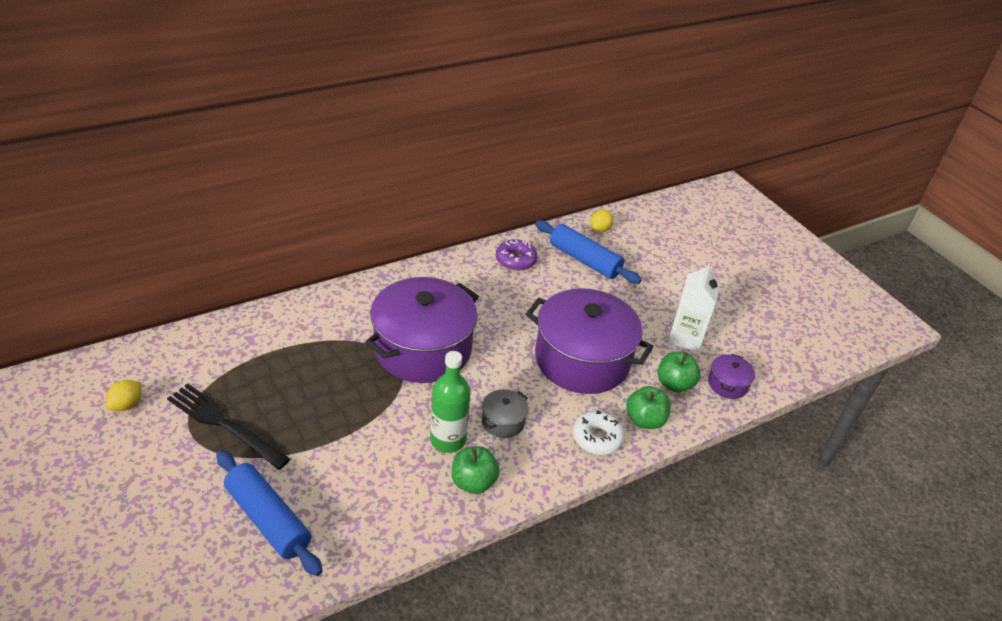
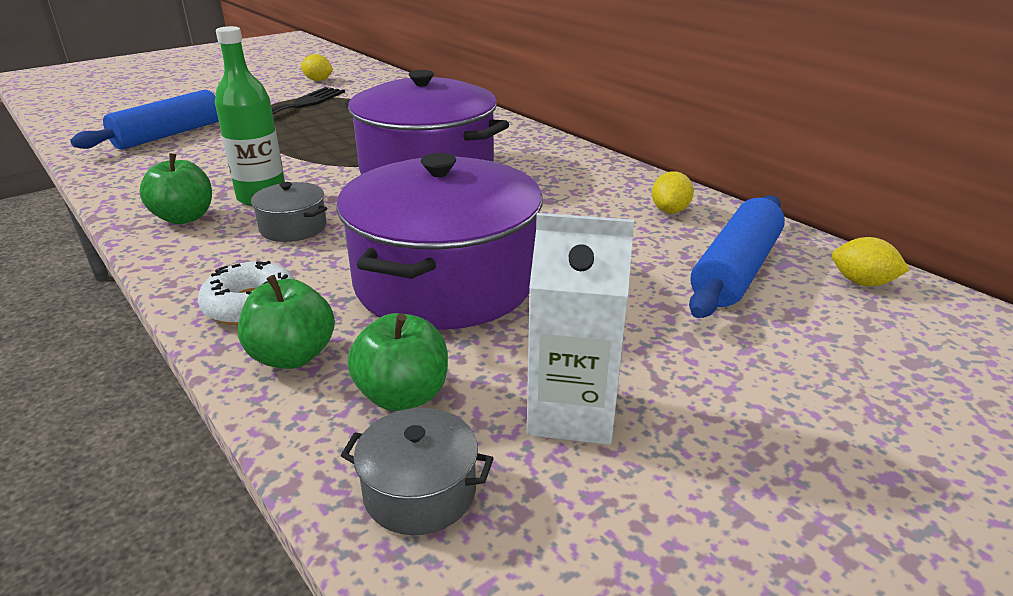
camera: 85 degrees right, 10 degrees down
purple donut [496,239,537,271] -> yellow lemon [652,171,694,213]
purple pot [708,354,755,399] -> grey pot [341,408,494,535]

